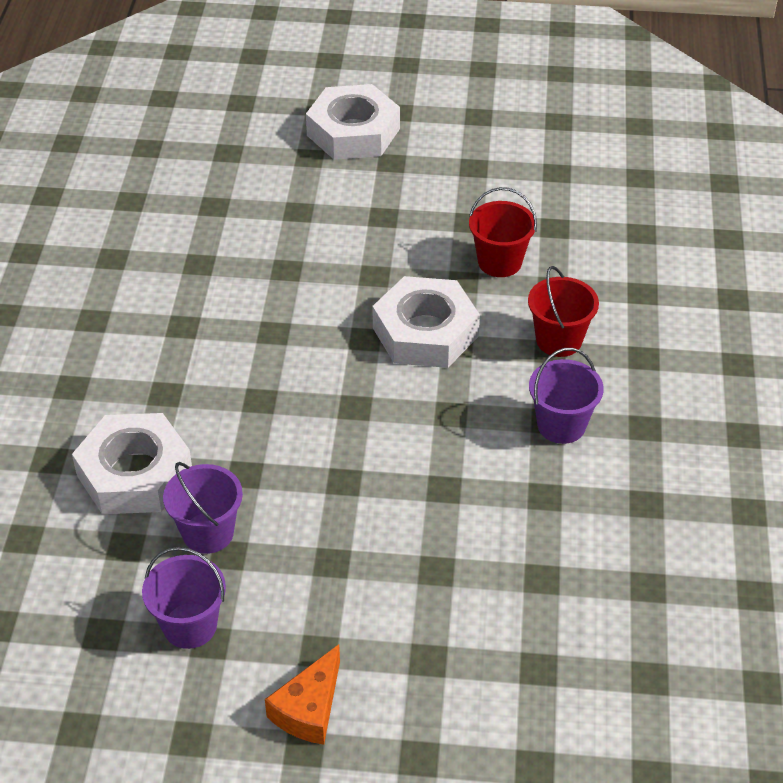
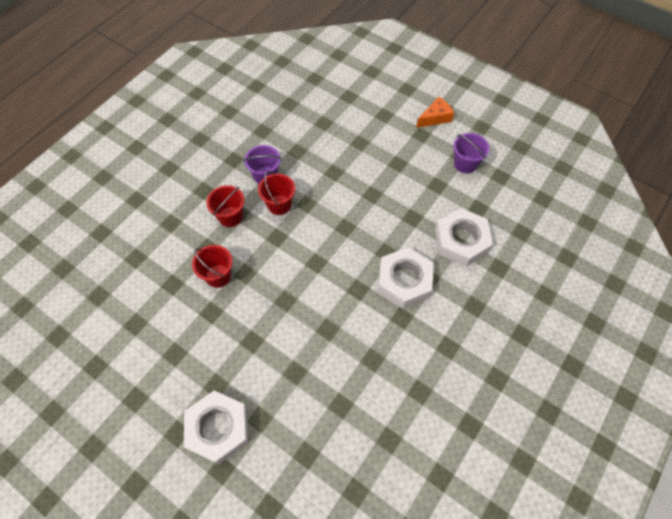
camera: 150 degrees left, 15 degrees up
purple bucket [163,462,243,554] -> none
white nut [372,276,480,368] -> white nut moved to [378,247,434,308]
none -> red bucket [258,171,295,215]

